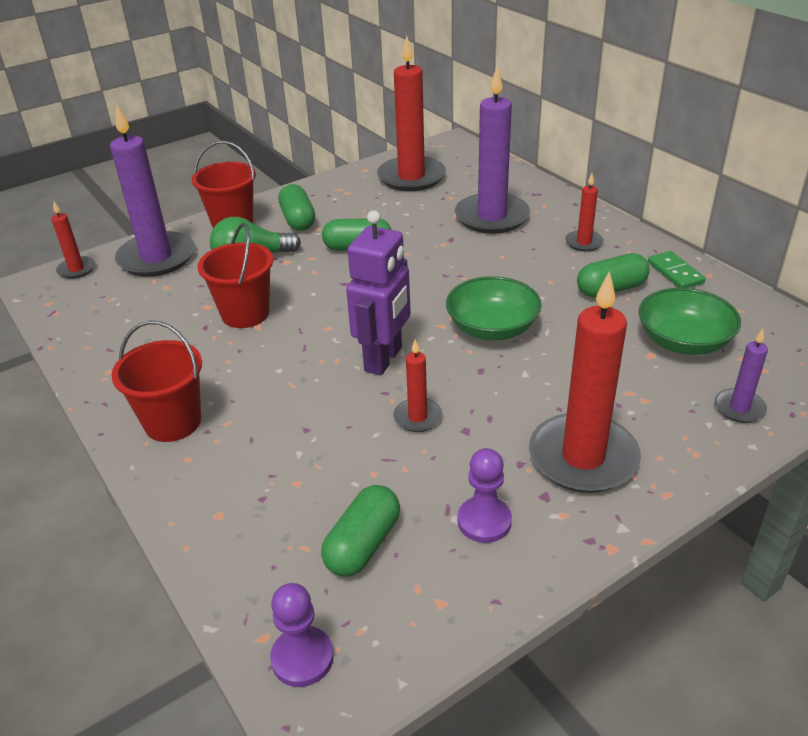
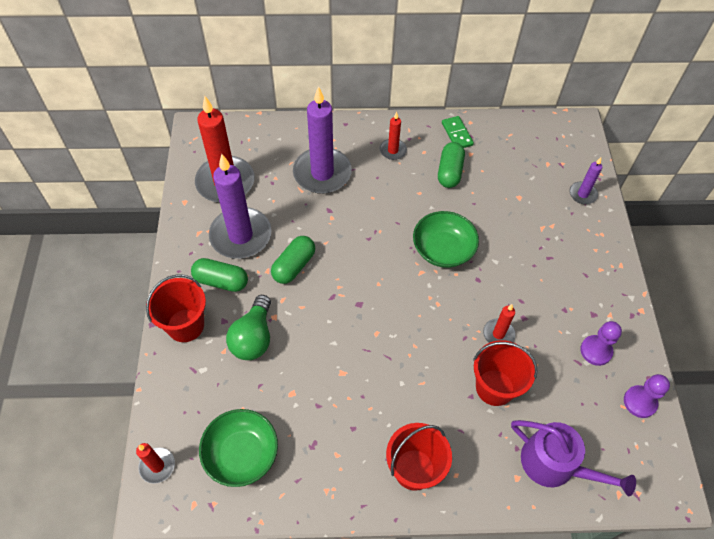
camera: 60 degrees left, 20 degrees up
purple candle [110,105,195,277] -> purple candle moved to [209,154,271,259]
red bucket [197,223,273,328] -> red bucket moved to [473,340,538,406]
purple pawn [270,583,334,687] -> purple pawn moved to [624,374,670,418]
green capsule [321,485,400,576] -> none
purple robot [346,210,411,375] -> none
red candle [529,271,641,493] -> none
green bowl [639,288,741,355] -> green bowl moved to [199,409,278,487]
green domino [648,251,705,288] -> green domino turned 60 degrees clockwise [442,116,474,148]
none -> purple watering can [511,420,636,496]

